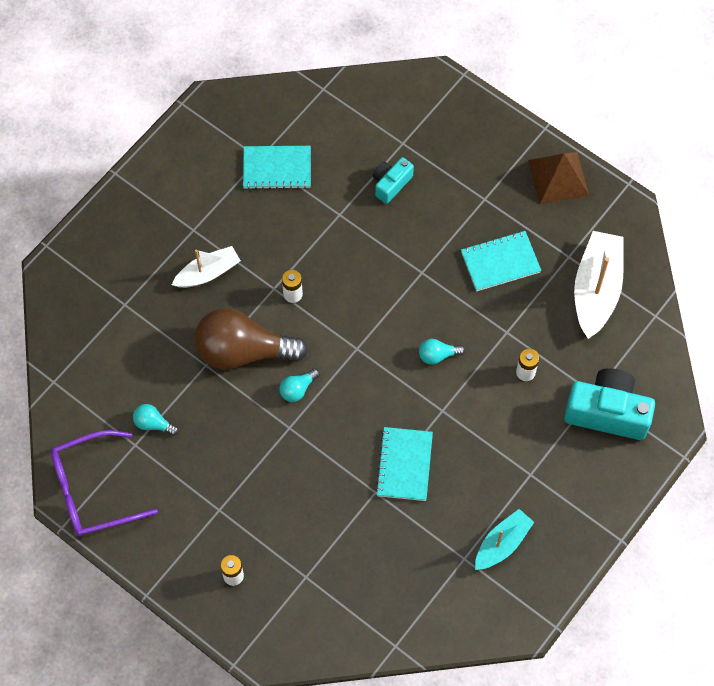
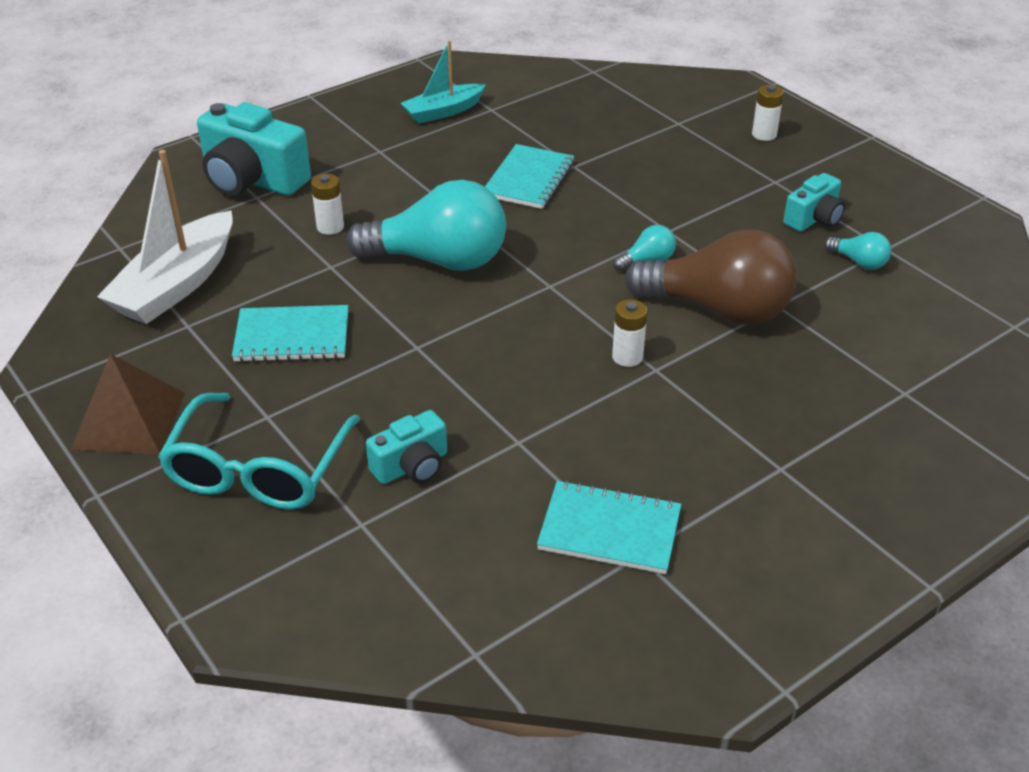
camera: 165 degrees left, 25 degrees down
purple glasses [51,430,158,536] -> none
white boat [172,246,241,288] -> none
turquoise light bulb [419,339,465,365] -> turquoise light bulb [346,180,506,271], size x2.37
none -> turquoise glasses [158,393,360,510]
none -> turquoise camera [783,173,845,232]

